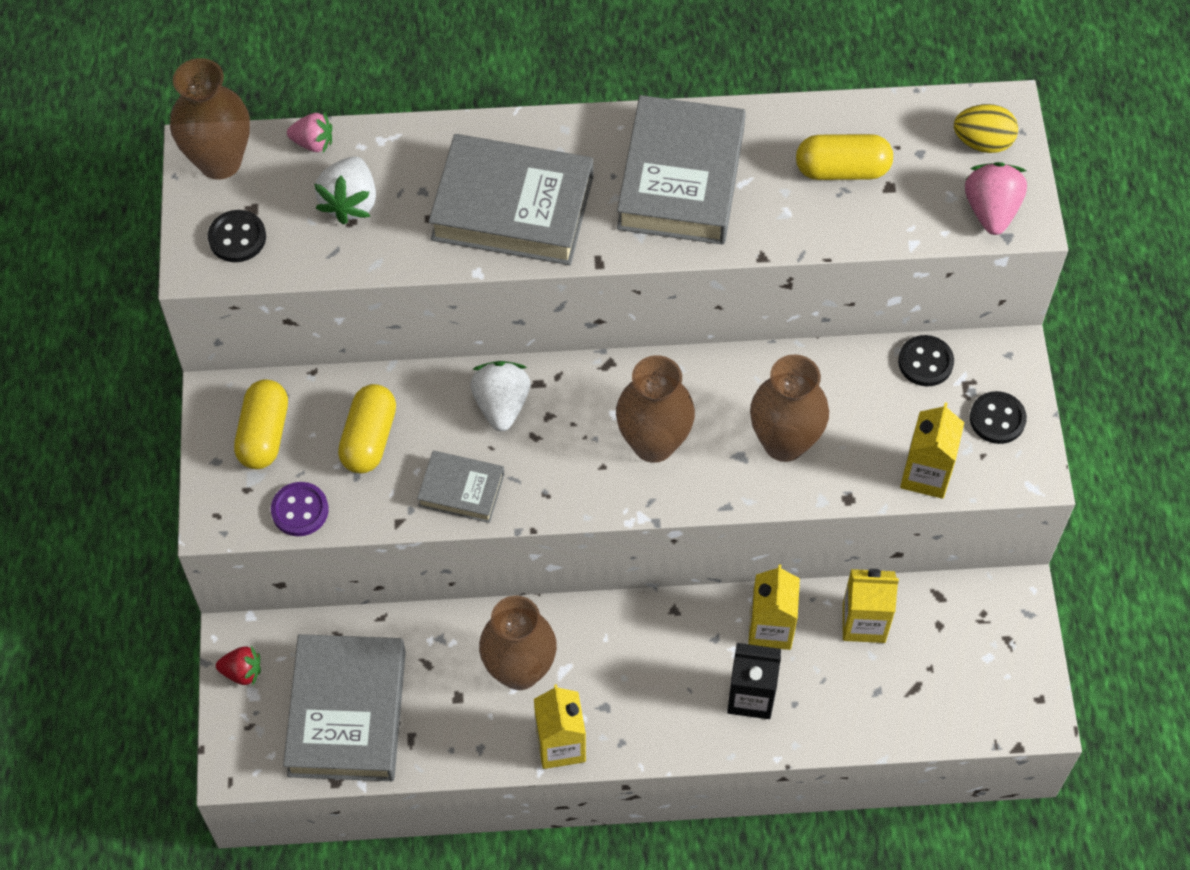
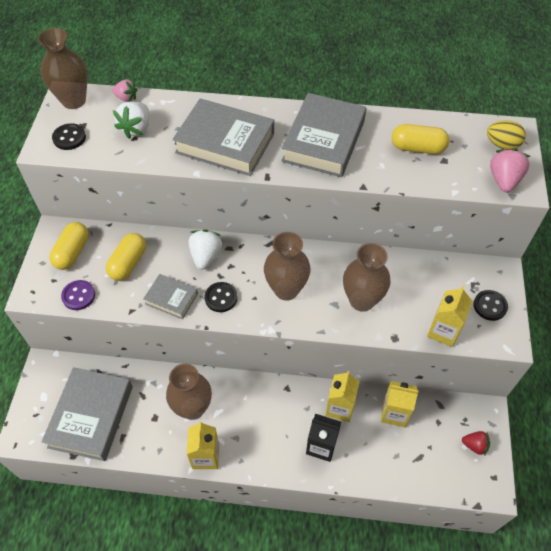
camera: 10 degrees right, 5 degrees down
red strawberry [216,646,261,685] -> red strawberry moved to [462,431,490,455]
black button [898,335,954,386] -> black button moved to [205,282,238,312]

